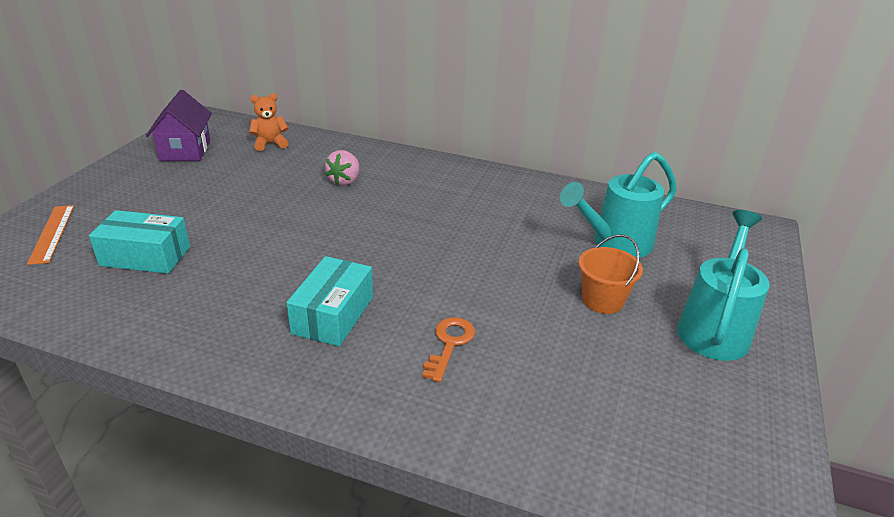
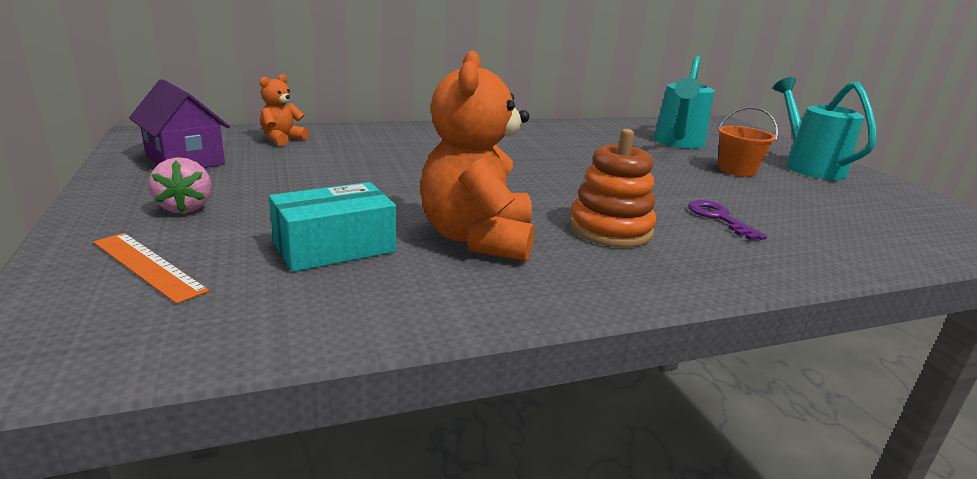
camera: 40 degrees left, 10 degrees down
turquoise box [286,256,373,346] -> orange stacking toy [569,129,656,247]
pink strawberry [325,150,359,186] -> pink strawberry moved to [149,157,211,214]
orange key [422,317,475,382] -> purple key [688,200,767,241]
none -> orange teddy bear [420,50,535,261]

